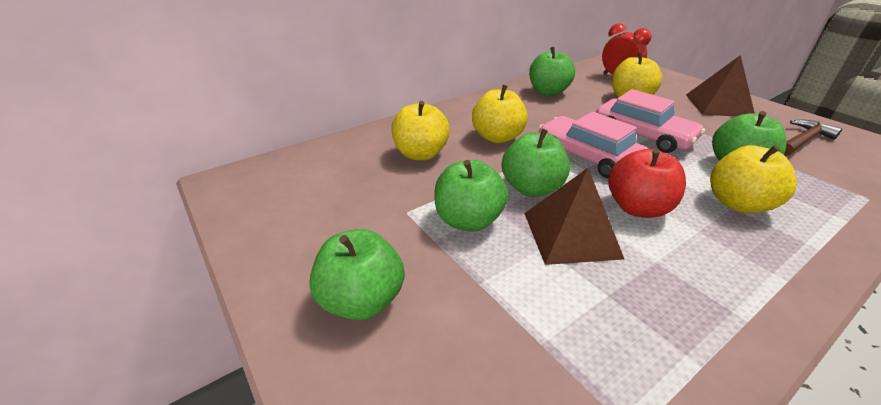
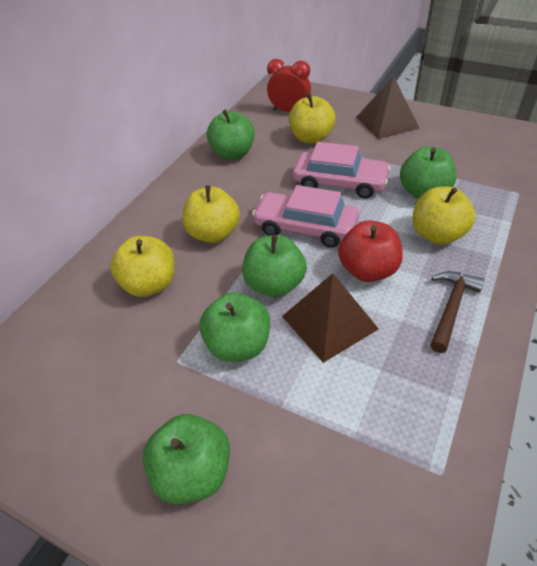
camera: 25 degrees left, 10 degrees up
brown hammer [784,120,842,156] -> brown hammer moved to [430,271,485,353]

